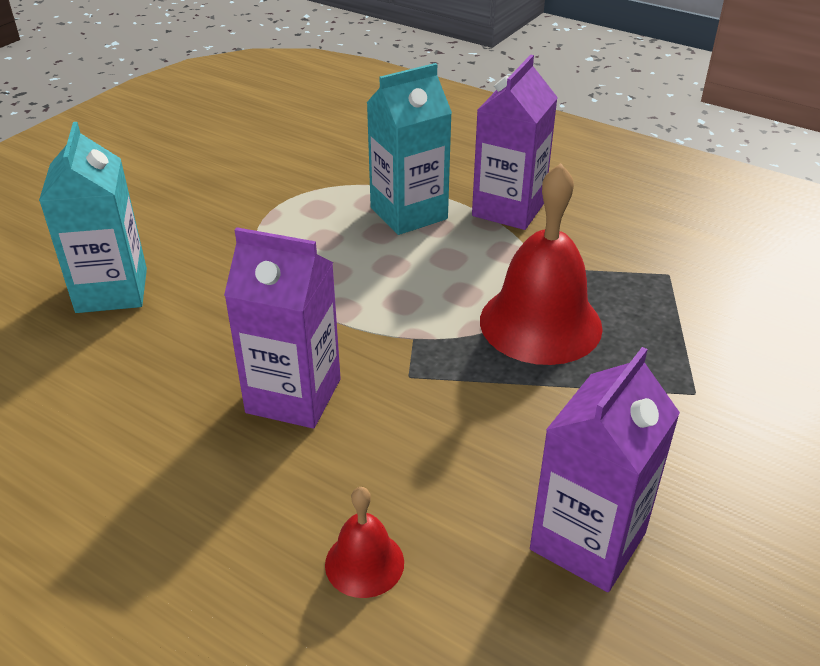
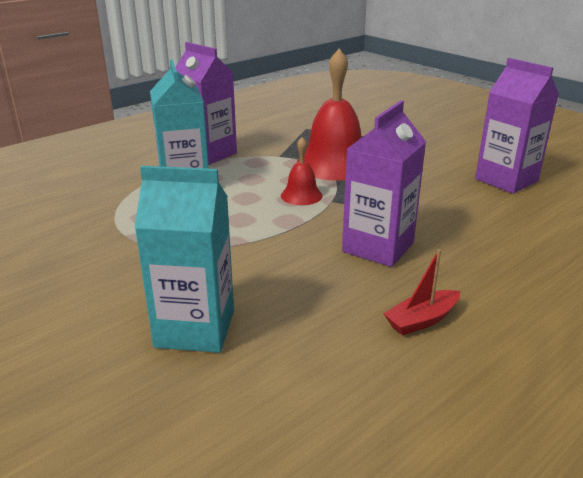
camera: 75 degrees left, 10 degrees down
red bell [325,487,404,598] -> red bell moved to [281,137,323,205]
none -> red boat [383,249,460,336]

